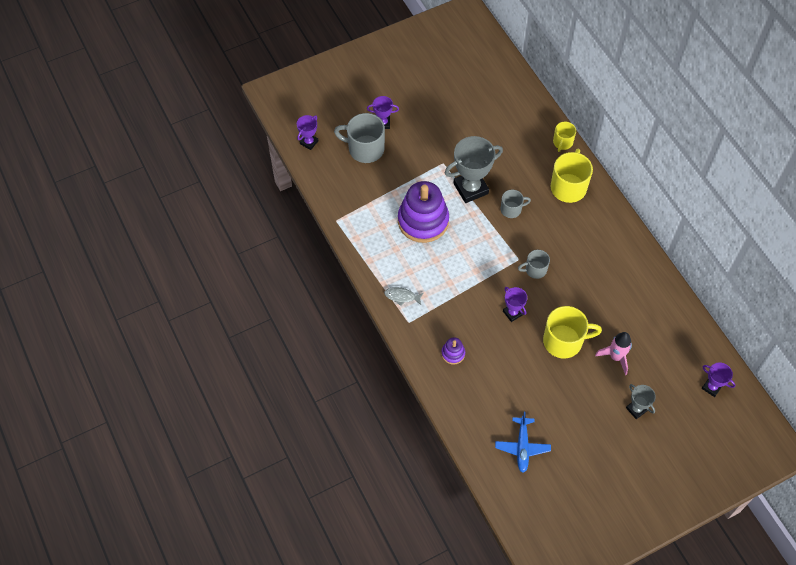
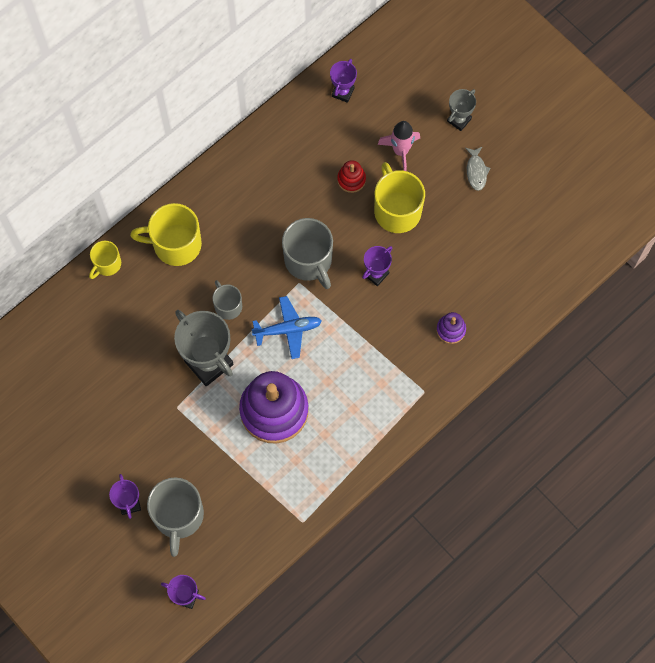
camera: 105 degrees left, 10 degrees up
grey fish [384,287,423,306] -> grey fish moved to [465,146,490,191]
blue plane [495,412,551,473] -> blue plane moved to [252,296,322,359]
grey mug [518,250,550,279] -> grey mug [282,218,333,289], size x1.76
yellow mug [553,122,576,152] -> yellow mug turned 120 degrees clockwise [89,241,121,279]
purple trophy [702,362,736,397] -> purple trophy moved to [330,59,357,103]
none -> red stacking toy [337,160,366,193]

